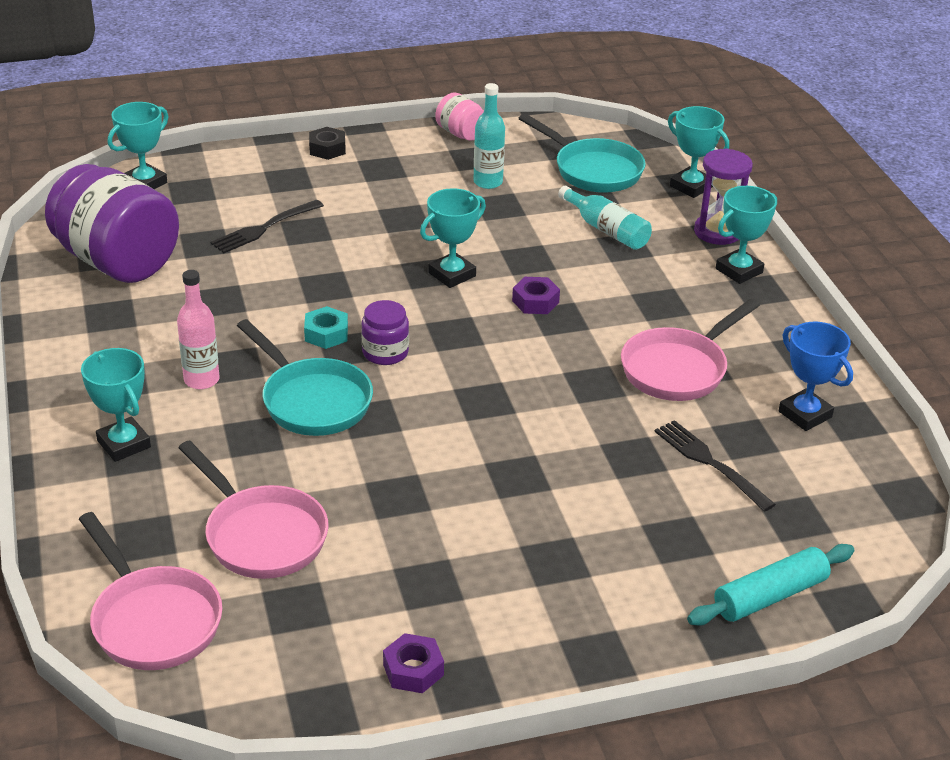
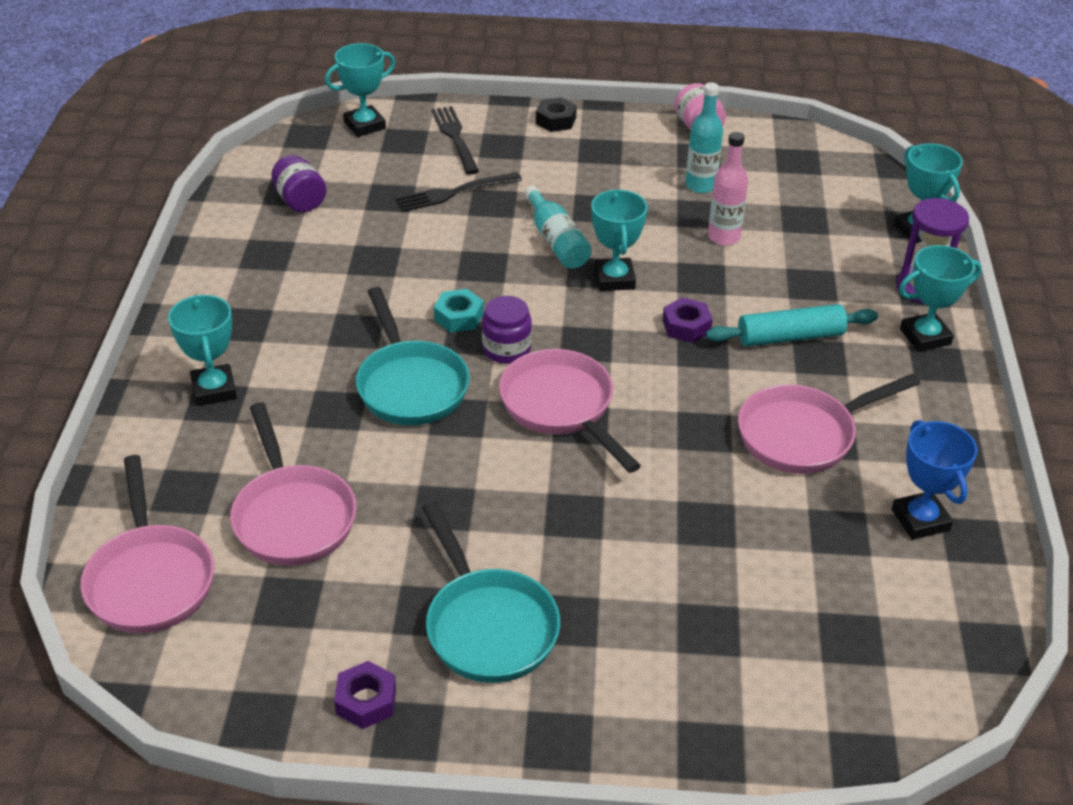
camera: 20 degrees right, 5 degrees up
purple jar [45,164,179,283] -> purple jar [271,155,326,212], size x0.46
pink bottle [177,270,219,389] -> pink bottle moved to [708,132,748,245]
turquoise trophy [420,188,486,288] -> turquoise trophy turned 75 degrees counterclockwise [591,190,648,291]
turquoise pan [518,113,646,193] -> turquoise pan moved to [422,501,560,683]
turquoise bottle [558,186,652,250] -> turquoise bottle moved to [525,186,592,269]
black fork [655,420,776,512] -> black fork moved to [431,106,479,175]
turquoise rolling pin [687,544,854,626] -> turquoise rolling pin moved to [706,304,878,346]
none -> pink pan [499,349,641,473]

